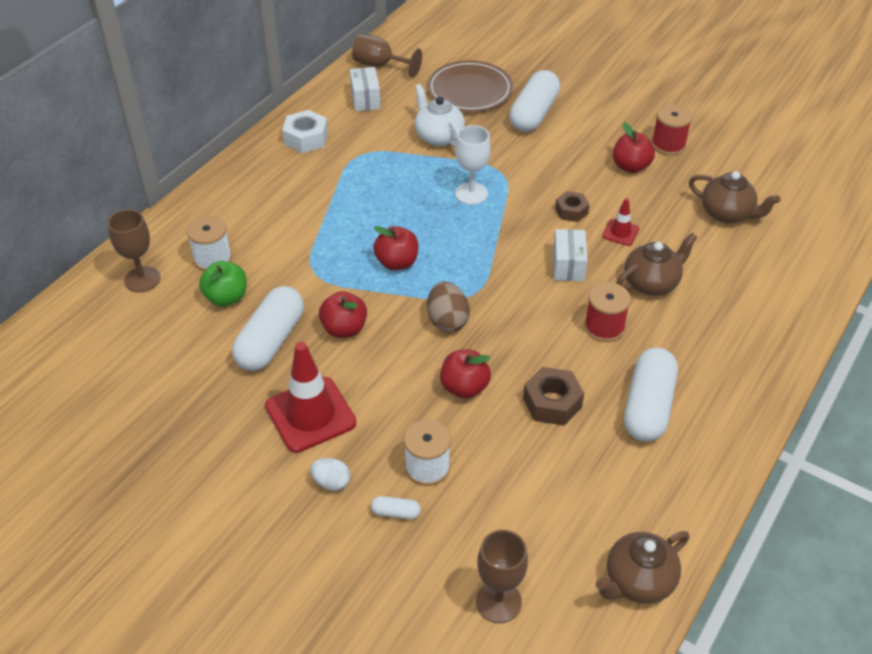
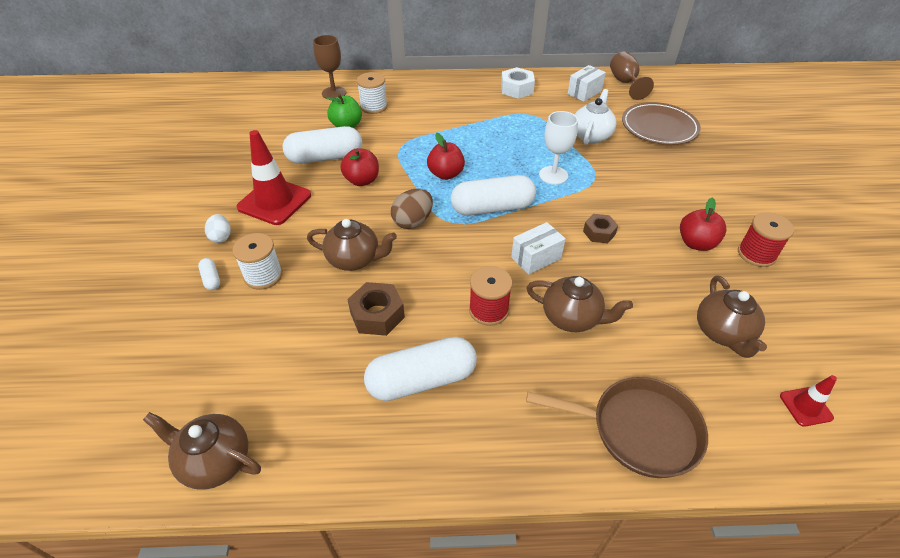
camera: 55 degrees right, 0 degrees up
red apple [440,349,491,398] -> brown teapot [307,219,397,271]
brown goblet [476,530,528,623] -> none
white capsule [509,70,560,132] -> white capsule moved to [451,175,536,216]
red traffic cone [602,198,639,246] -> red traffic cone moved to [780,375,837,427]
none -> brown pan [526,377,708,478]

